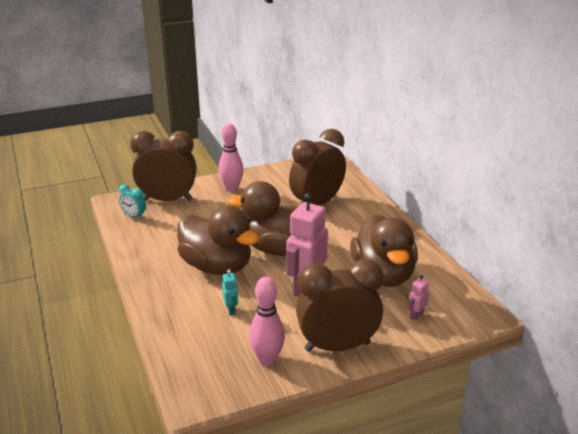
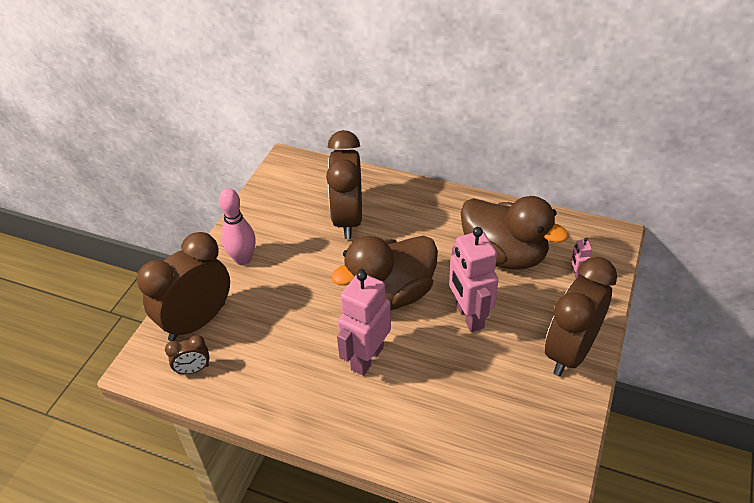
camera: 45 degrees left, 15 degrees up
turquoise clock [119,185,146,220] -> brown clock [165,335,209,374]
brown duck [177,206,259,275] -> pink robot [337,271,391,376]
turquoise robot [222,270,238,315] -> none
pink bowling pin [249,277,285,366] -> none

